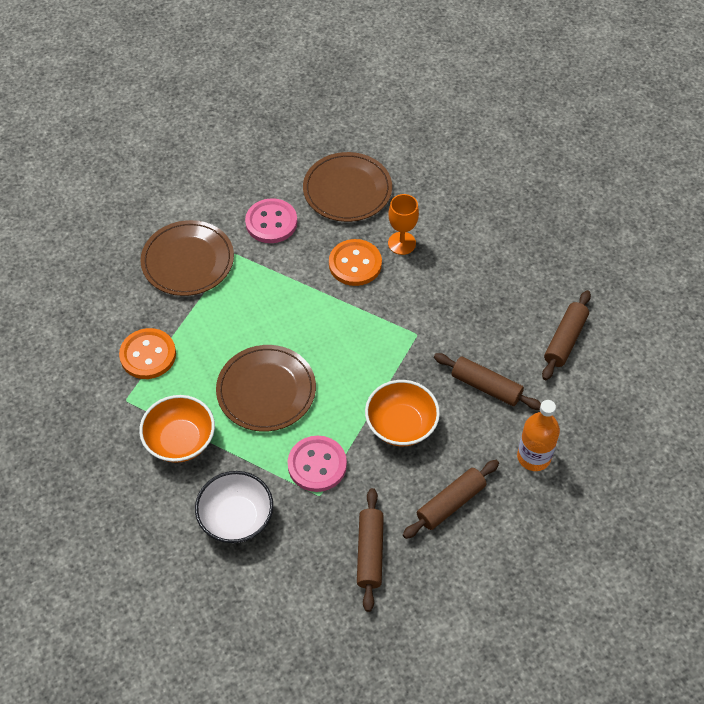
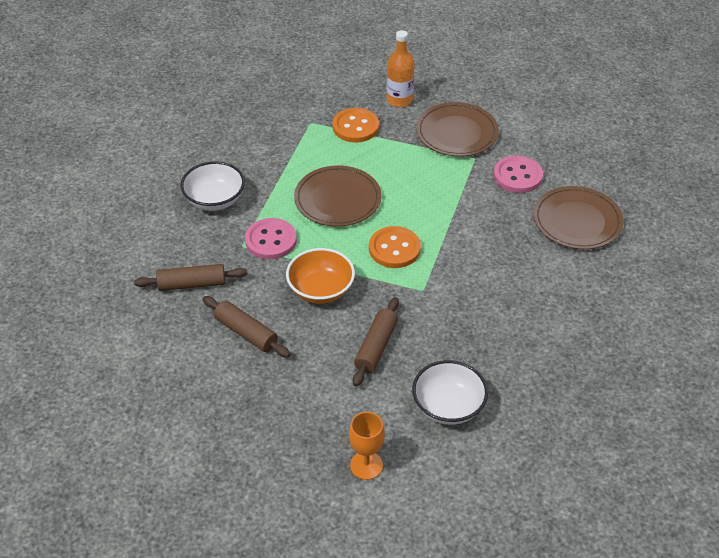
camera: 80 degrees right, 10 degrees down
orange bowl [139,395,215,463] -> none
orange button [329,239,382,286] -> orange button moved to [369,226,421,268]
orange goblet [388,194,419,255] -> orange goblet moved to [349,412,385,480]
orange bottle [517,400,560,471] -> orange bottle moved to [387,30,415,107]
brown rolling pin [542,290,591,380] -> white bowl [412,360,488,425]

